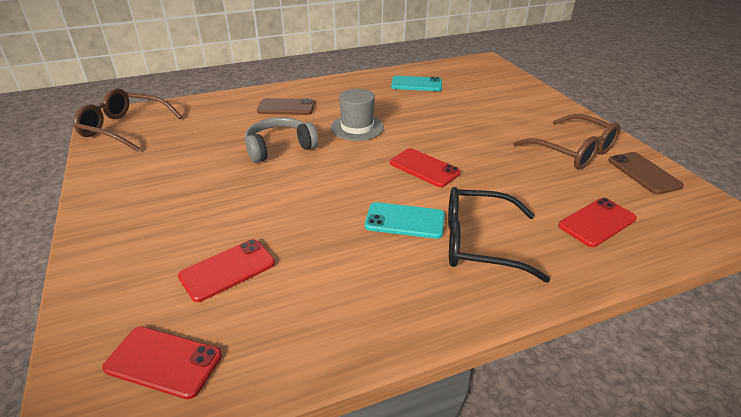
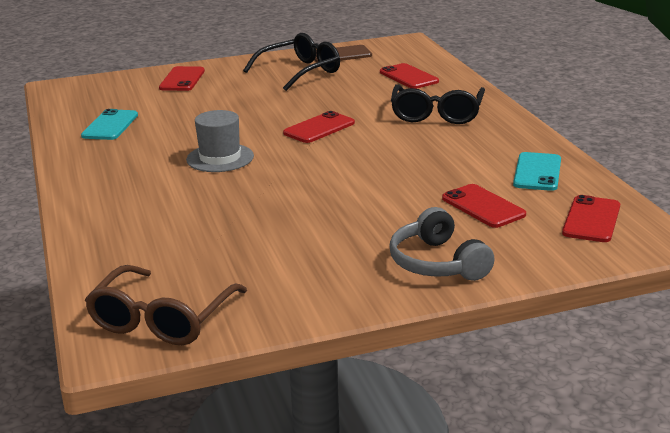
camera: 85 degrees left, 10 degrees down
grey headphones [245,117,318,163] -> grey headphones moved to [389,207,495,281]
brown phone [257,98,315,115] -> none
turquoise phone [365,202,445,239] -> turquoise phone moved to [513,152,561,191]
brown glasses [513,114,621,169] -> black glasses [243,33,340,91]
none -> red phone [159,66,205,91]

